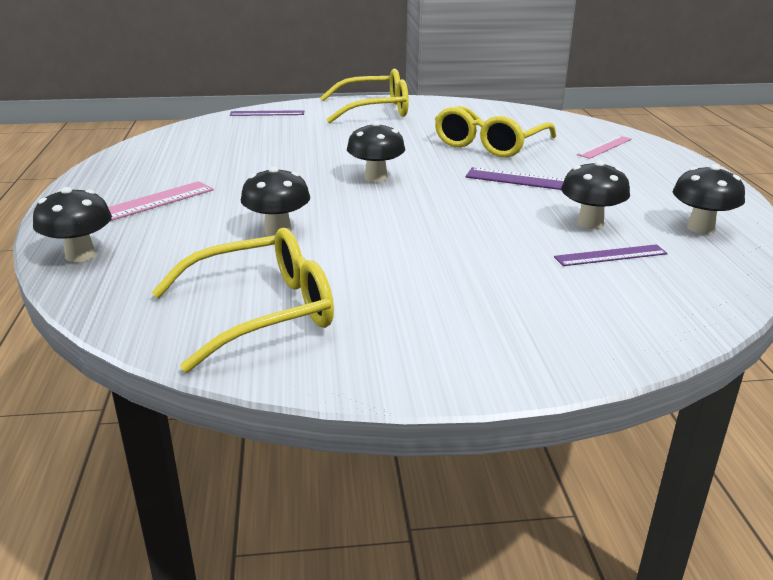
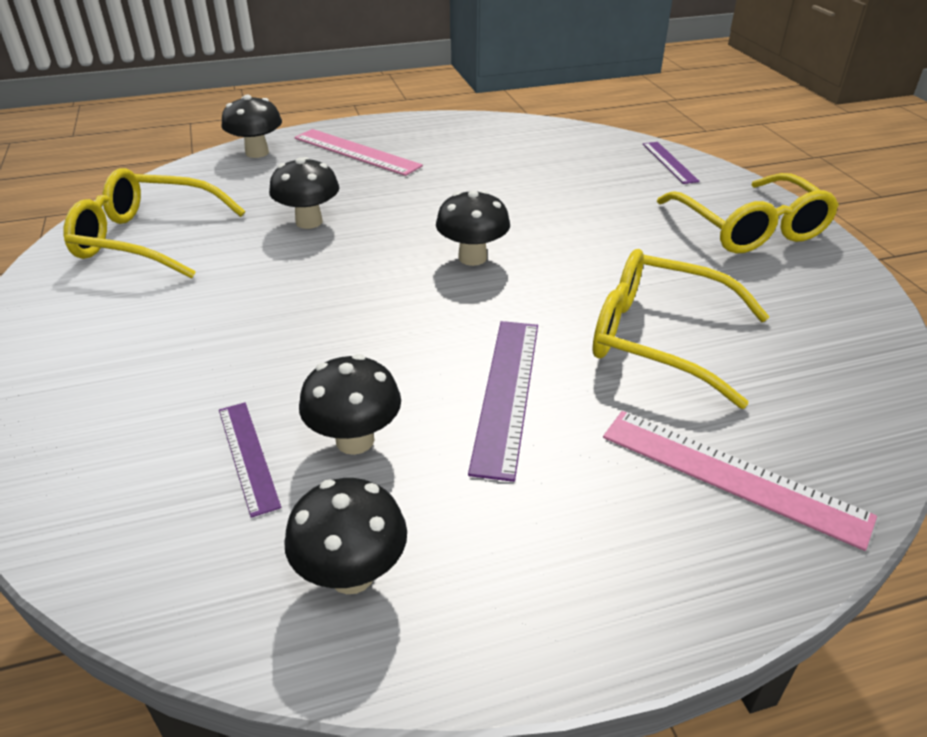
camera: 80 degrees right, 10 degrees up
yellow glasses [151,228,334,373] -> yellow glasses turned 135 degrees clockwise [63,168,245,279]
pink ruler [577,136,632,159] -> pink ruler [603,411,877,551], size x1.60

